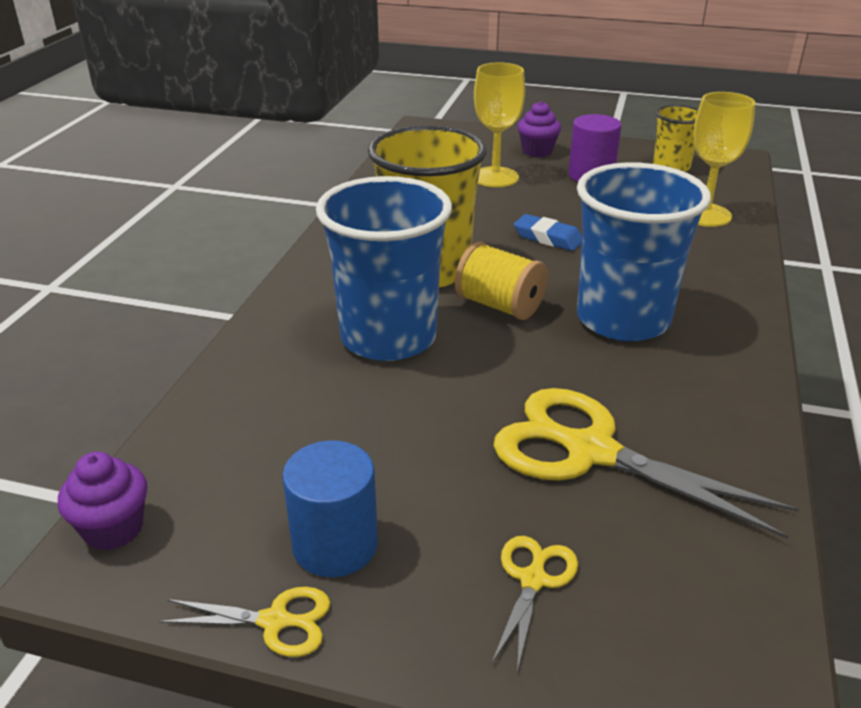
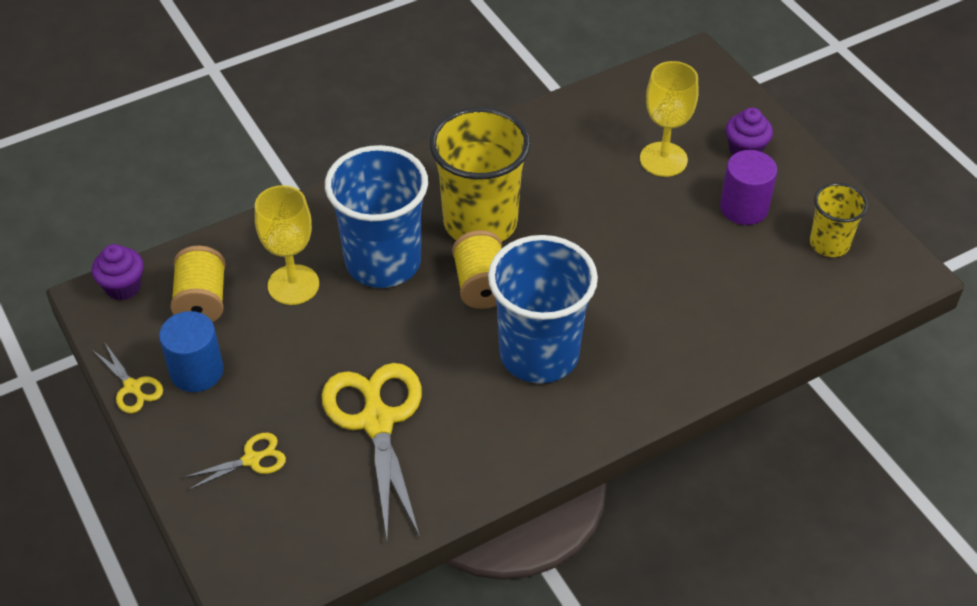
camera: 45 degrees right, 15 degrees up
blue eraser [514,214,582,251] -> none
yellow goblet [693,92,755,227] -> yellow goblet moved to [255,185,319,305]
none -> yellow spool [170,246,226,322]

